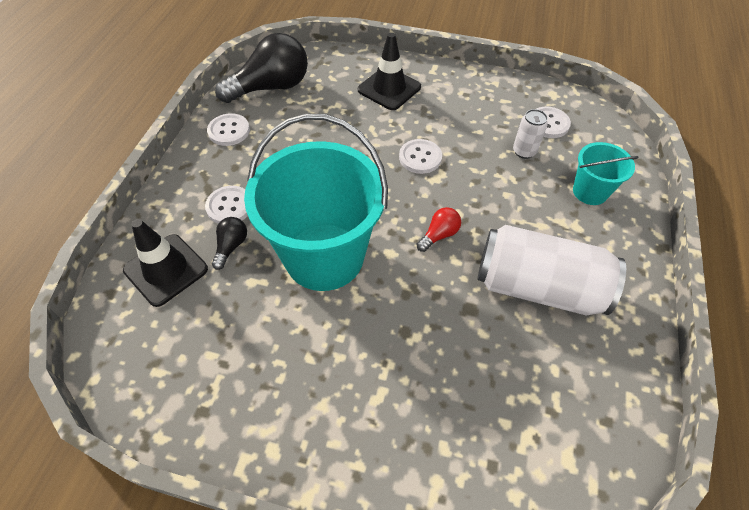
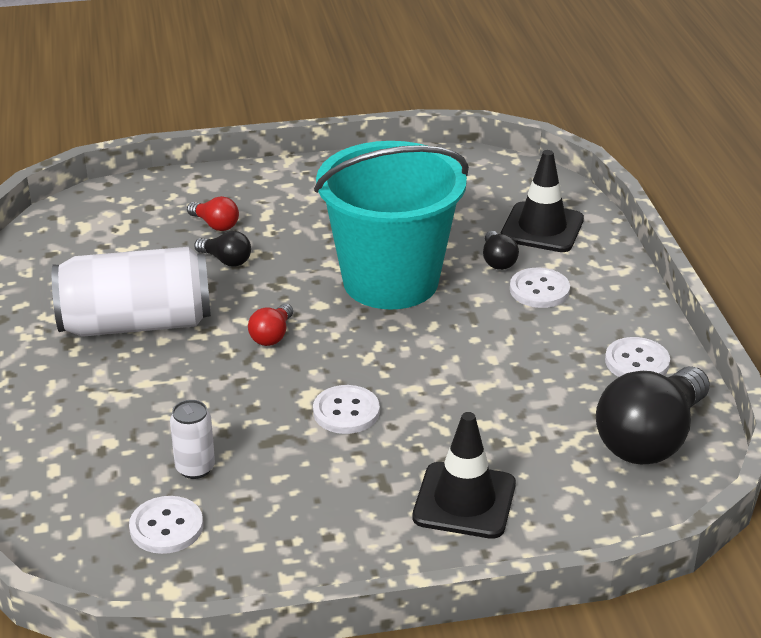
camera: 155 degrees right, 20 degrees down
turquoise bucket [573,142,639,205] -> none
none -> red light bulb [187,196,239,231]
none -> black light bulb [194,231,251,267]

